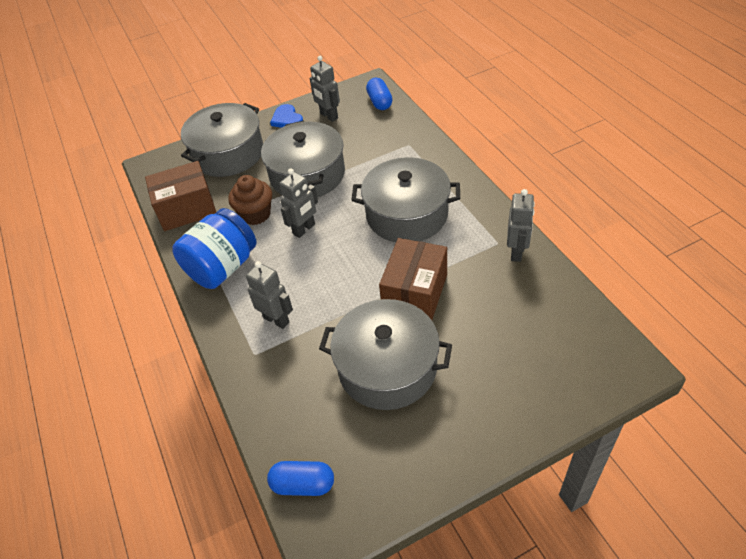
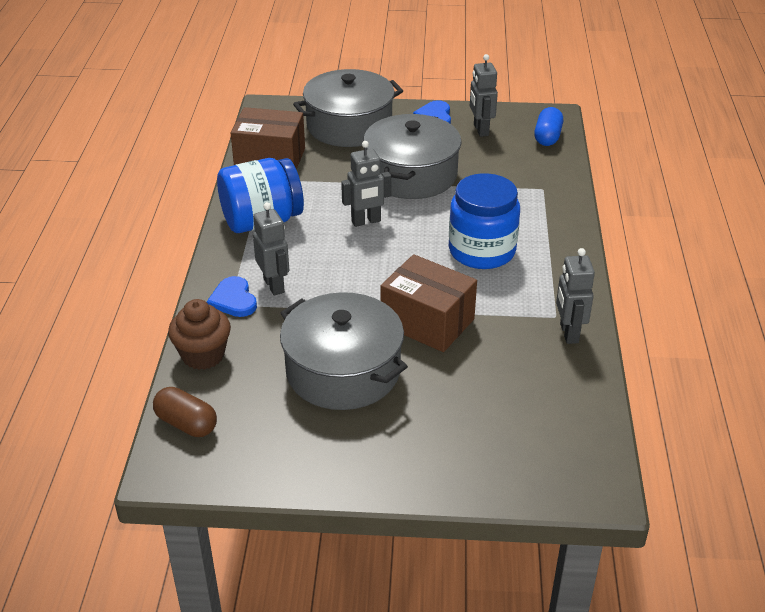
camera: 25 degrees right, 10 degrees down
brown cupcake [228,175,272,225] -> brown cupcake moved to [168,299,231,370]
blue capsule [267,461,334,496] -> brown capsule [153,387,217,437]
grey pot [352,157,460,242] -> blue jar [449,173,520,269]
brown box [379,238,447,320] -> brown box turned 75 degrees clockwise [380,254,477,352]
grey robot [507,189,535,262] -> grey robot turned 135 degrees clockwise [556,248,595,344]
none -> blue heart [207,276,257,317]

